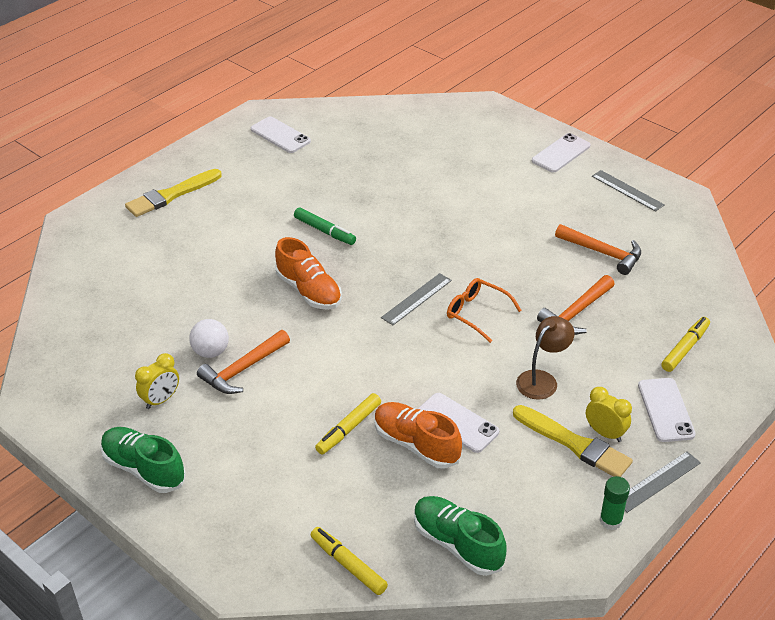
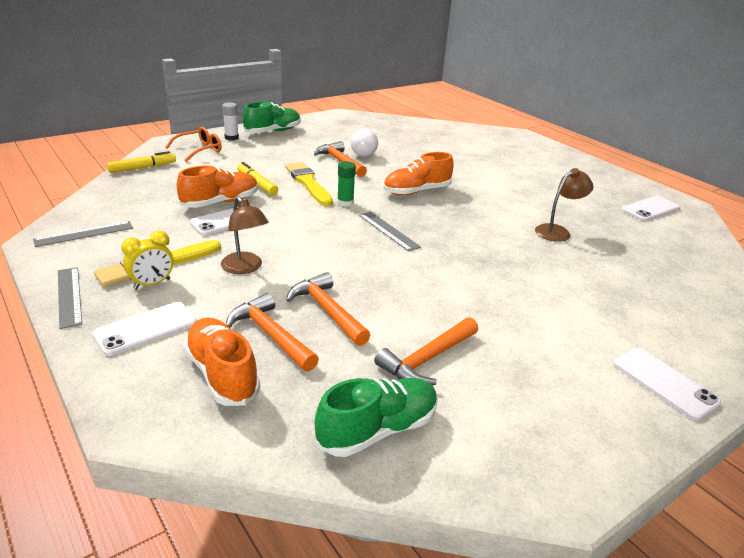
camera: 100 degrees right, 10 degrees down
yellow brush [125,169,222,217] -> yellow brush moved to [285,162,333,206]
yellow clock [135,353,179,409] -> none
green marker [294,208,356,245] -> none
green shoe [414,496,507,576] -> green shoe moved to [315,378,438,457]
orange glasses [447,278,522,343] -> orange glasses moved to [165,127,222,162]
grey ruler [592,170,665,212] -> grey ruler moved to [33,221,133,247]
green glue stick [599,476,630,530] -> green glue stick moved to [337,161,356,207]
white phone [638,378,696,442] -> white phone turned 45 degrees counterclockwise [92,302,197,356]
yellow marker [661,317,710,372] -> orange shoe [183,318,260,406]
none -> white glue stick [222,102,239,140]
none -> orange hammer [226,293,319,372]
none -> brown lamp [535,168,594,242]

